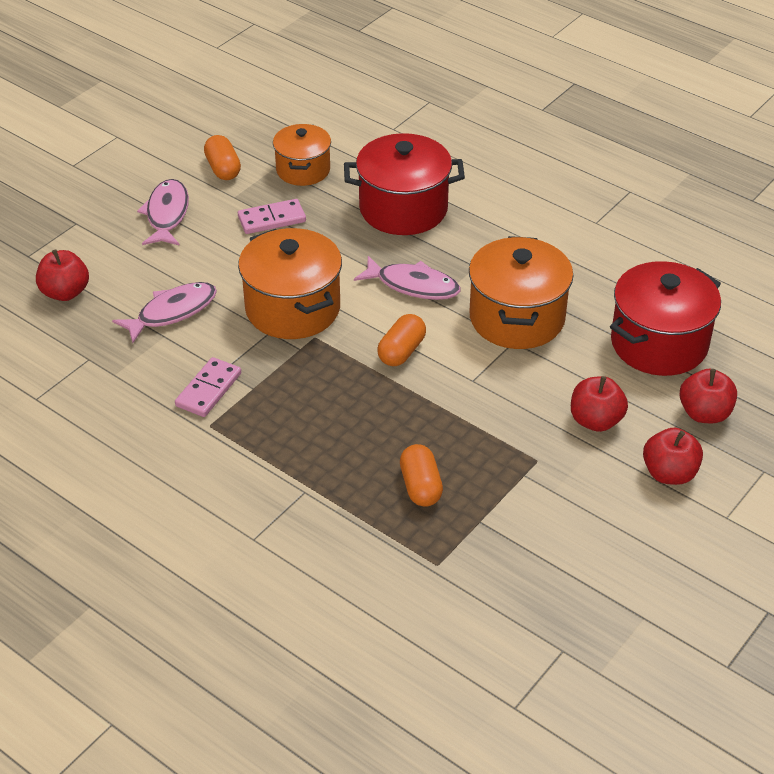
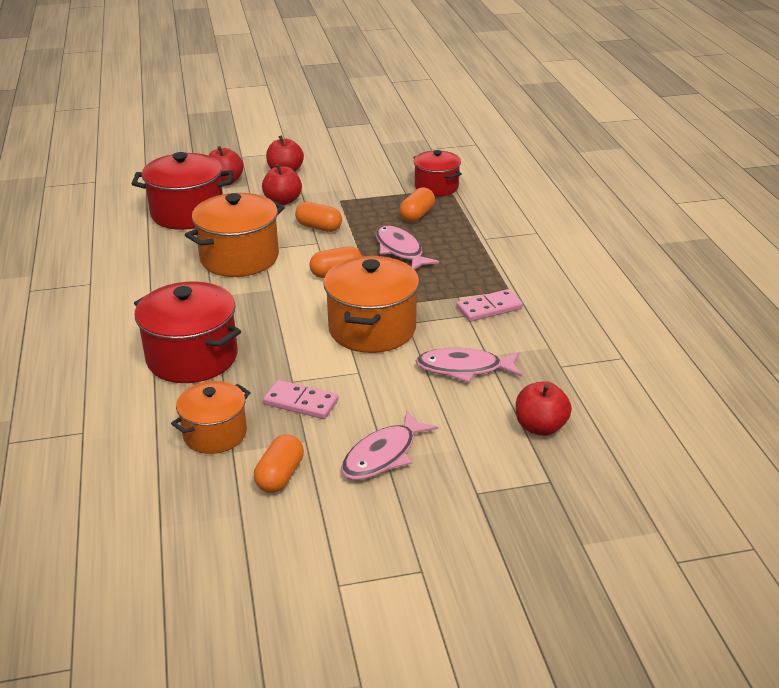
camera: 140 degrees left, 10 degrees down
pink fish [354,256,461,300] -> pink fish moved to [375,225,439,270]
none -> orange capsule [295,202,342,232]
none -> red pot [413,150,462,196]

